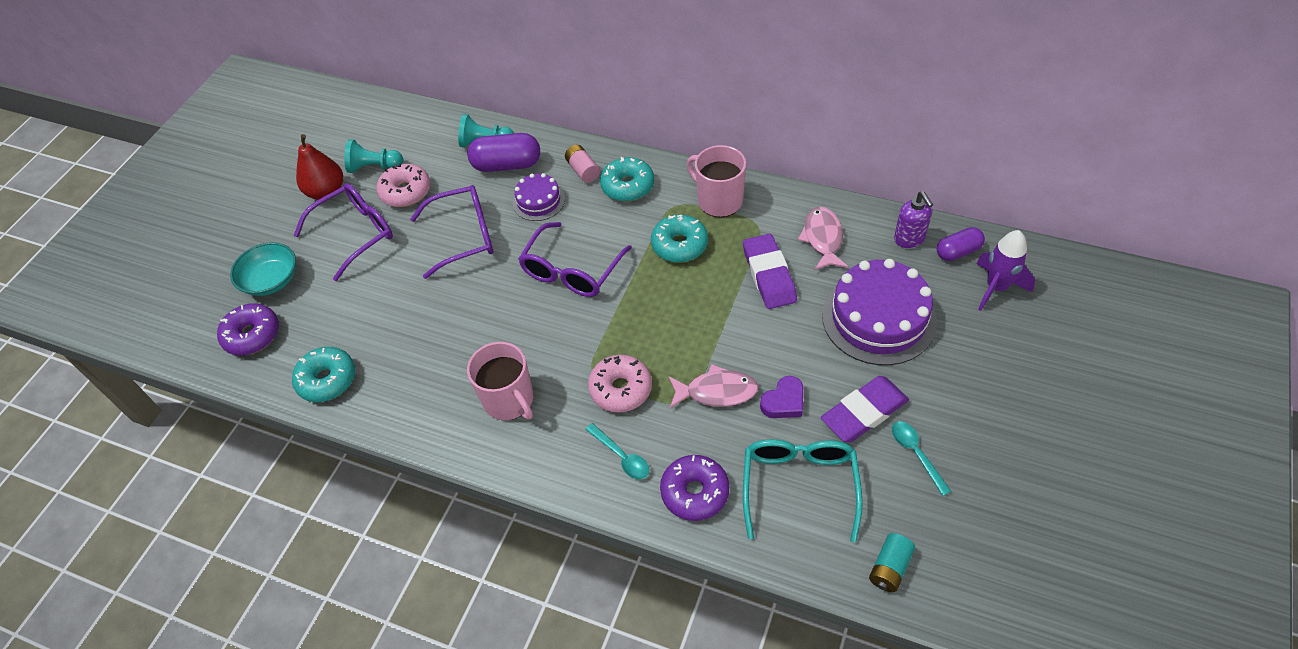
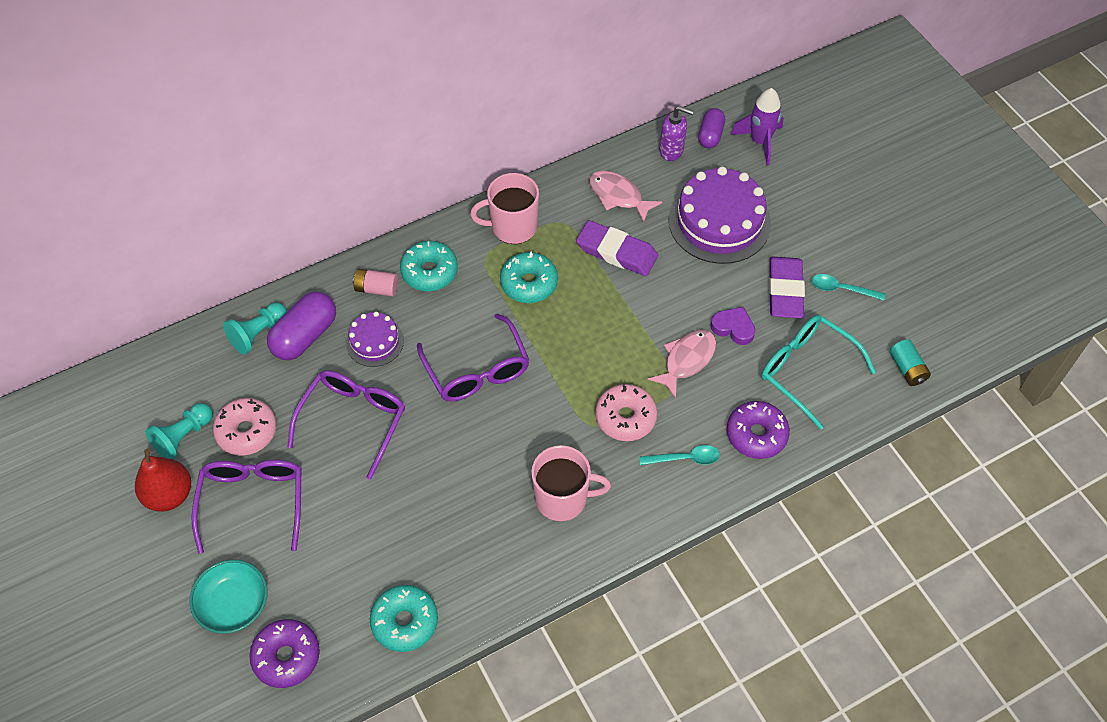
camera: 55 degrees left, 5 degrees up
purple heart [760,376,803,418] -> purple heart turned 60 degrees counterclockwise [710,307,756,345]

